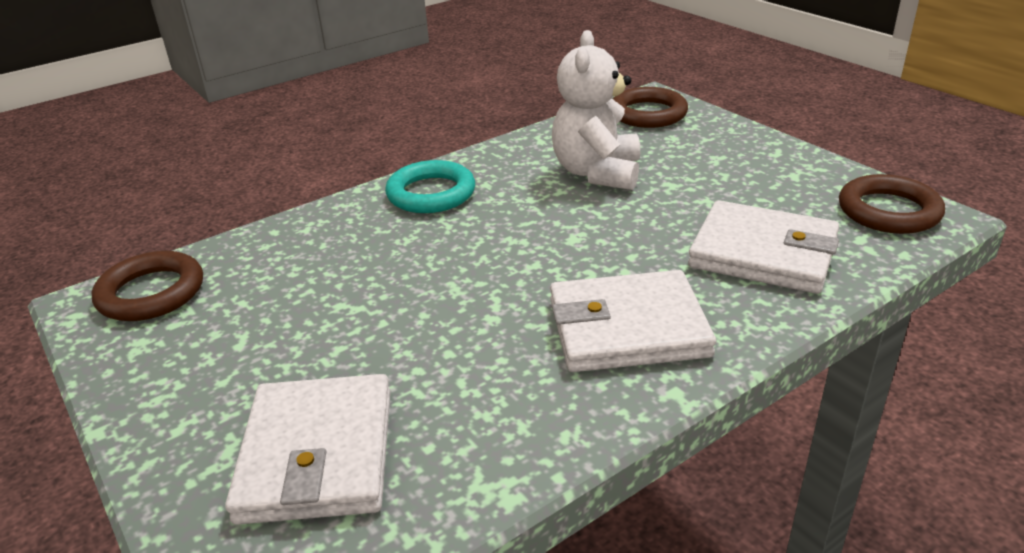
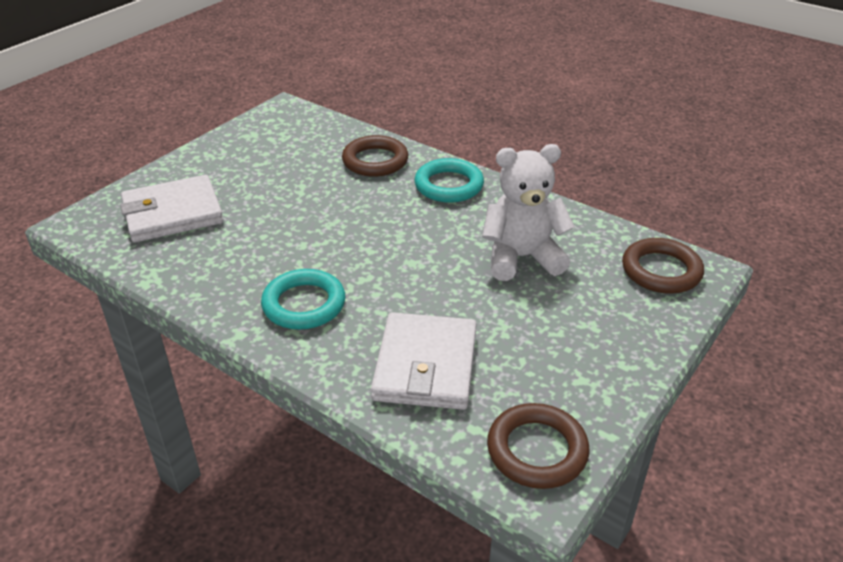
camera: 70 degrees right, 5 degrees up
brown ring [91,251,203,321] -> brown ring moved to [342,135,408,177]
white wallet [550,270,716,372] -> turquoise ring [261,269,346,330]

